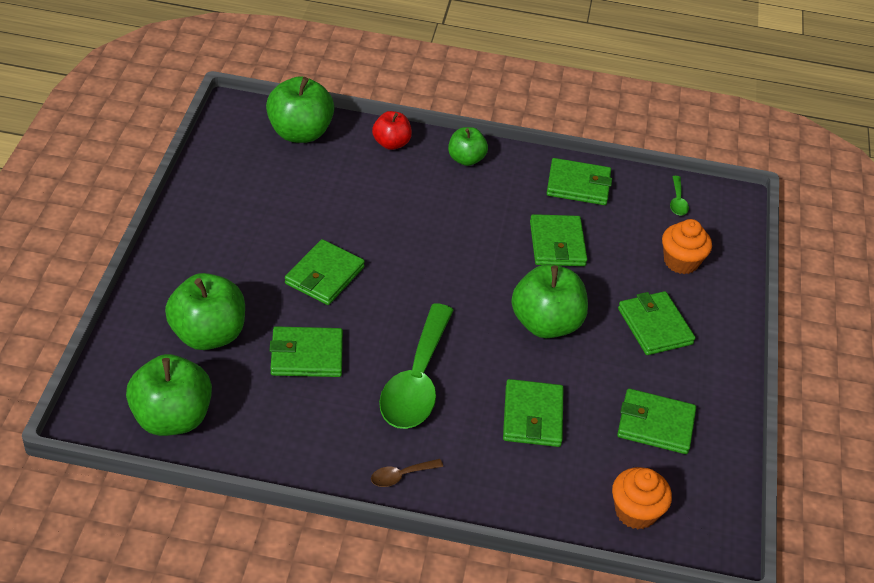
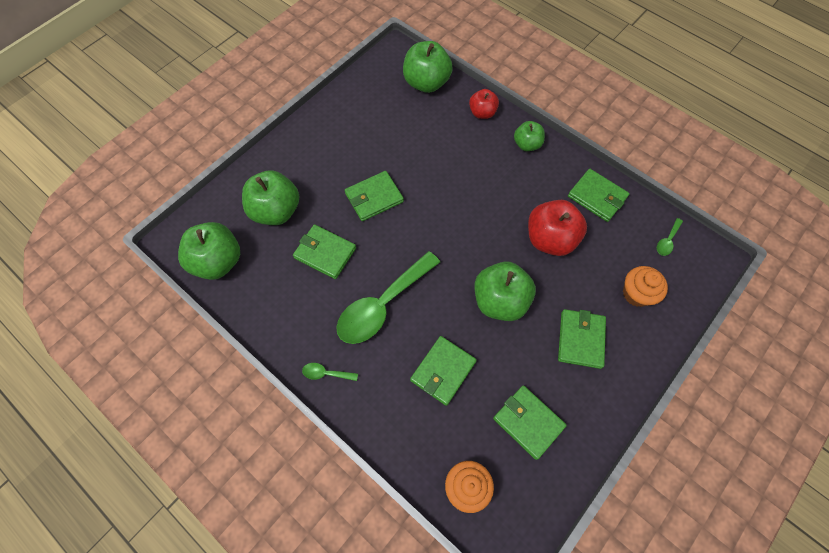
camera: 35 degrees right, 20 degrees up
brown spoon [371,459,443,487] -> green spoon [302,363,358,381]
green wallet [530,214,588,266] -> red apple [528,200,587,256]

